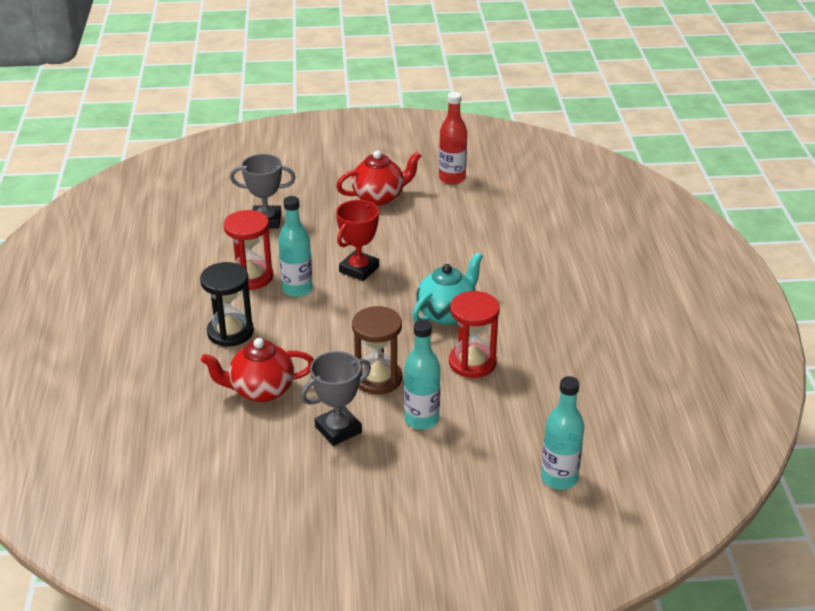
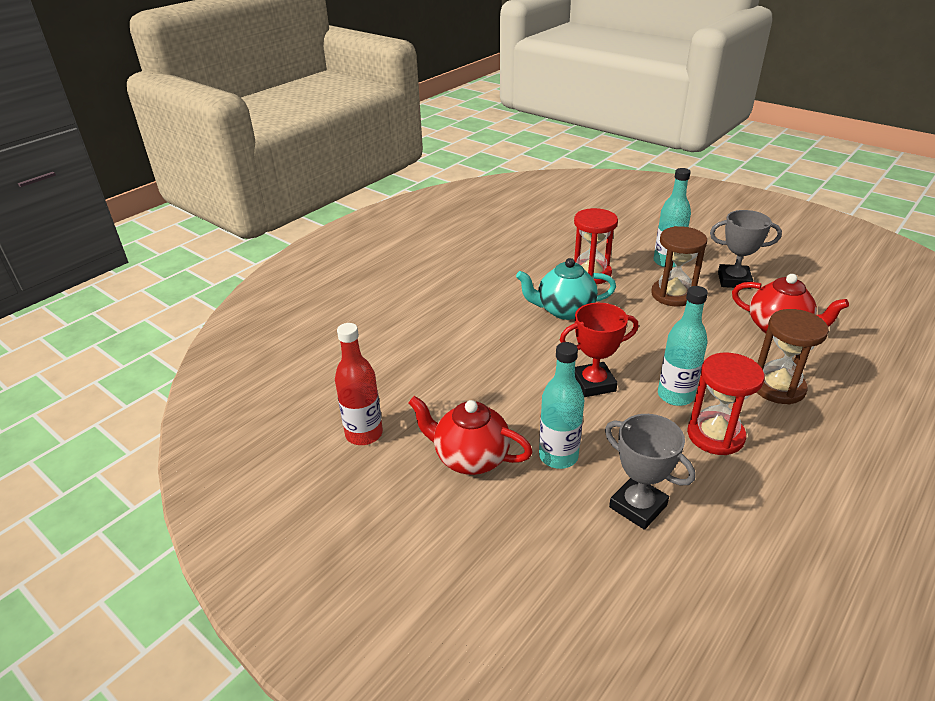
camera: 135 degrees left, 0 degrees up
black hourglass [200,262,254,347] -> brown hourglass [757,309,829,404]
turquoise bottle [541,376,584,490] -> turquoise bottle moved to [539,342,584,469]

